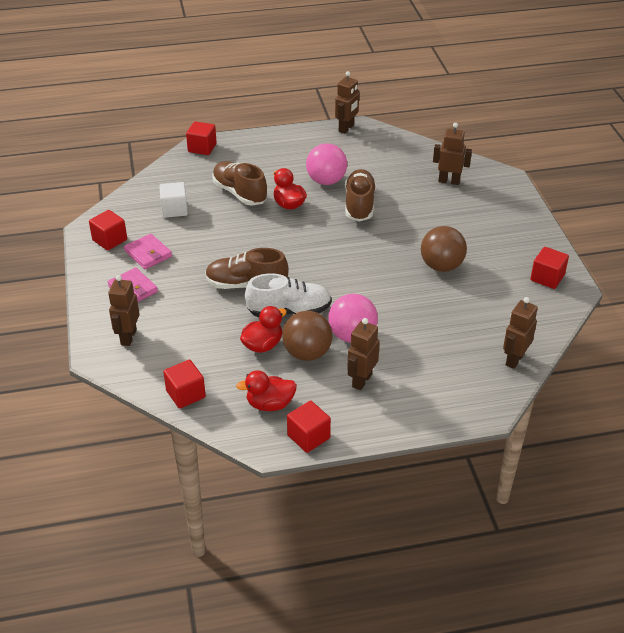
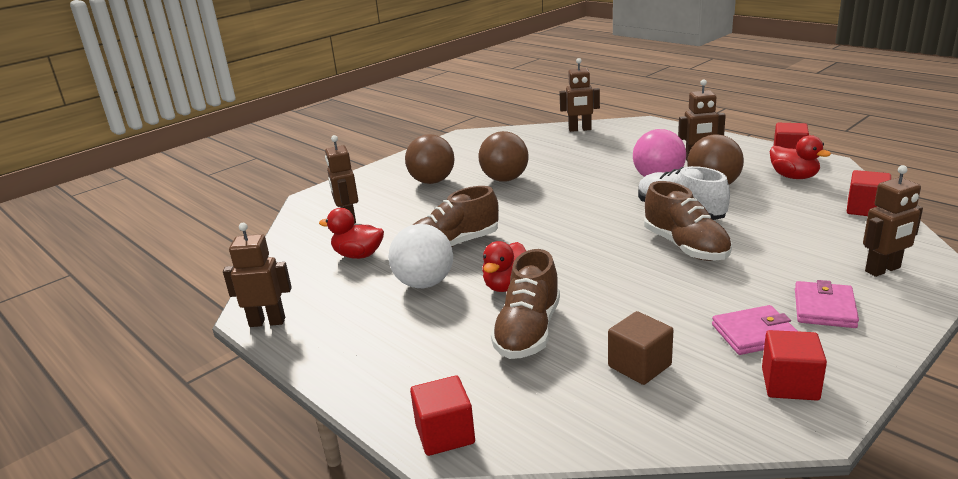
camera: 120 degrees left, 15 degrees down
pink wallet [124,234,172,269] -> pink wallet turned 60 degrees clockwise [712,305,797,355]
white cube [159,182,188,218] -> brown cube [608,311,674,385]
red duck [240,306,287,353] -> red duck moved to [319,208,384,259]
pink ball [306,143,347,185] -> white ball [388,224,453,288]
red cube [530,247,569,289] -> none
none -> brown ball [405,134,455,184]

